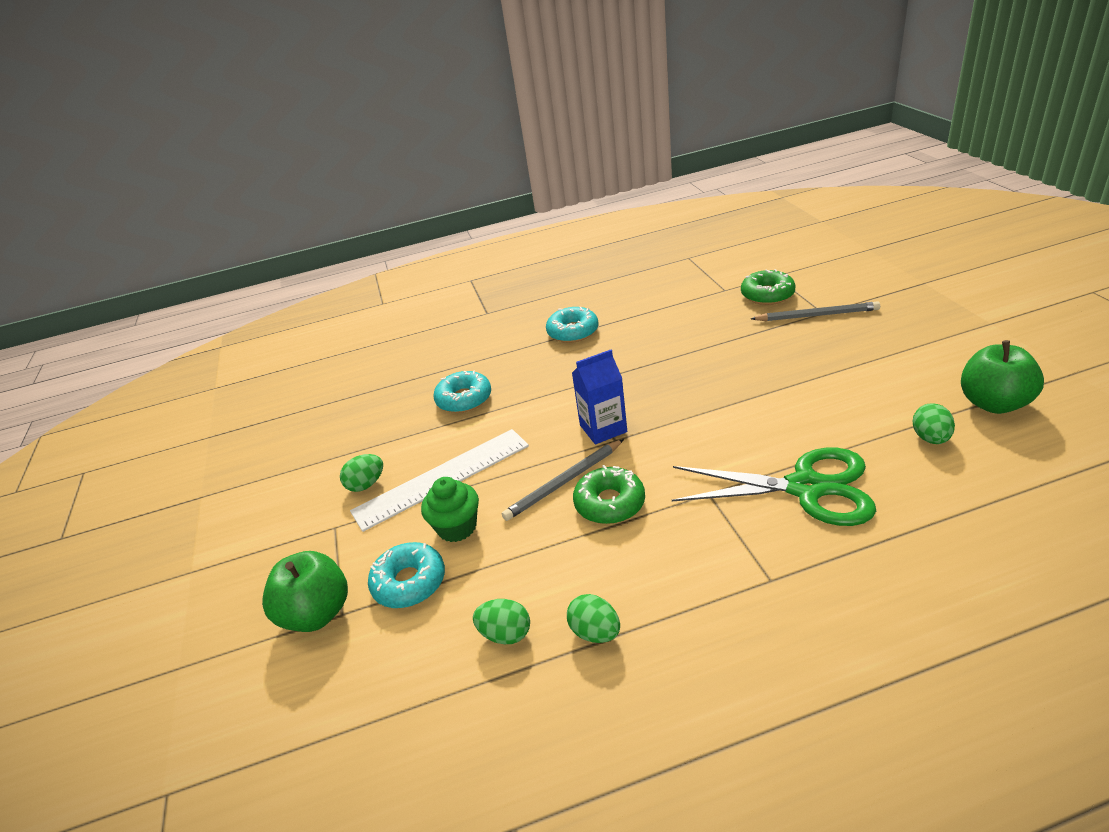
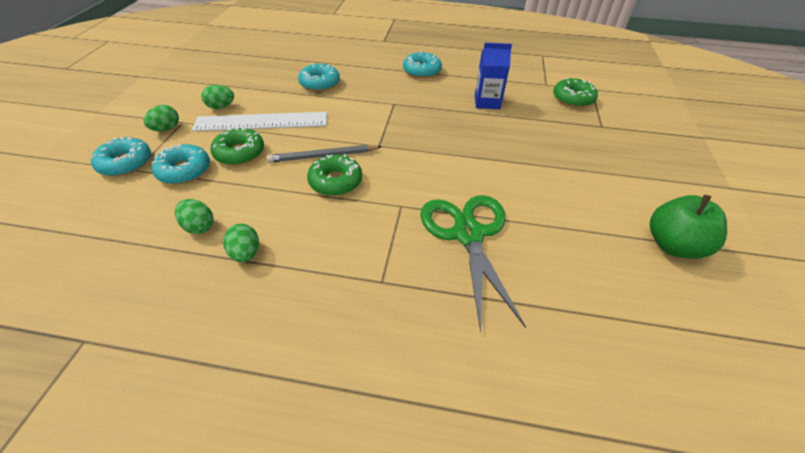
camera: 20 degrees right, 10 degrees up
green apple [262,551,348,632] -> turquoise donut [91,137,151,176]
green cupcake [421,477,479,542] -> green donut [210,127,264,165]
blue carton [572,350,627,444] -> blue carton moved to [475,43,512,109]
green scissors [672,448,876,526] -> green scissors turned 135 degrees counterclockwise [420,195,526,333]
grey pencil [751,301,880,321] -> none
green egg [913,403,955,444] -> green egg moved to [144,105,179,131]

